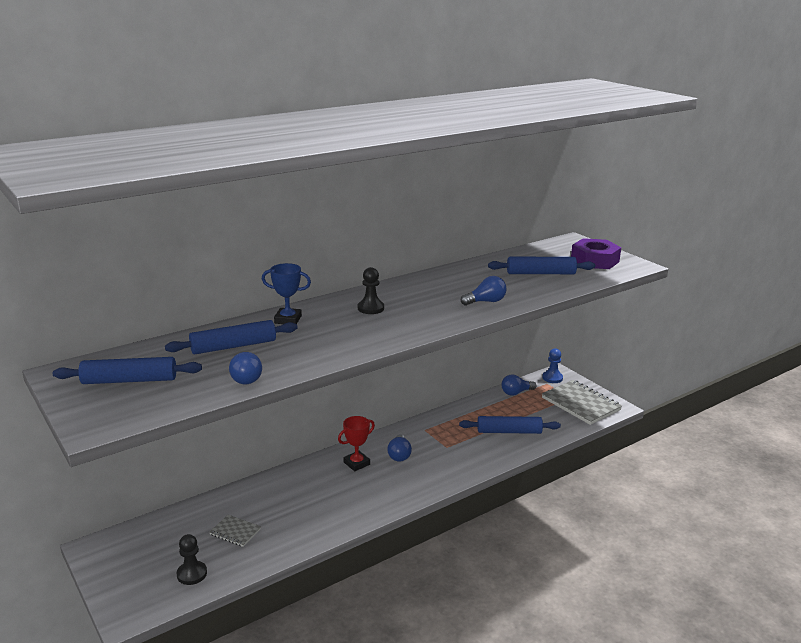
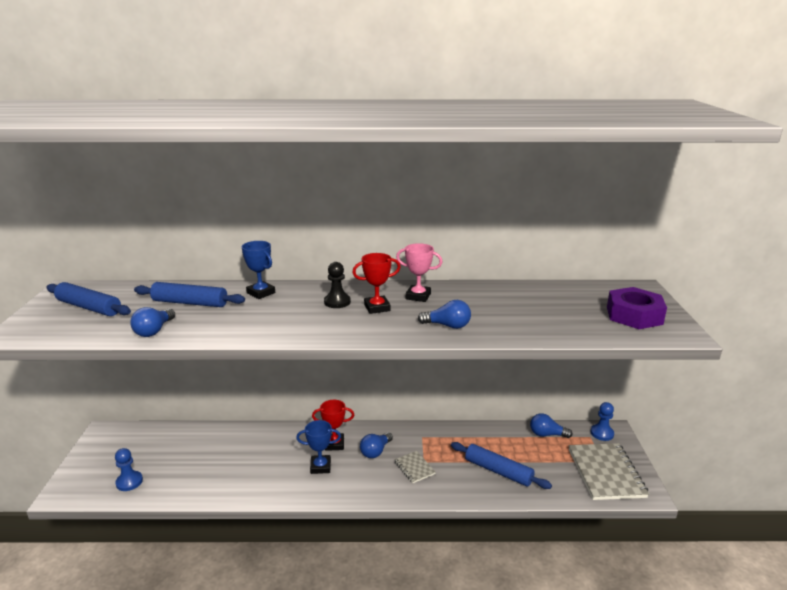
camera: 35 degrees right, 0 degrees up
black pawn [177,534,207,585] -> blue pawn [115,448,143,491]
grey notebook [209,515,261,547] -> grey notebook moved to [394,451,436,483]
blue rolling pin [488,257,595,274] -> none
none -> blue trophy [296,420,341,474]
none -> red trophy [352,253,401,314]
none -> pink trophy [396,243,443,302]

